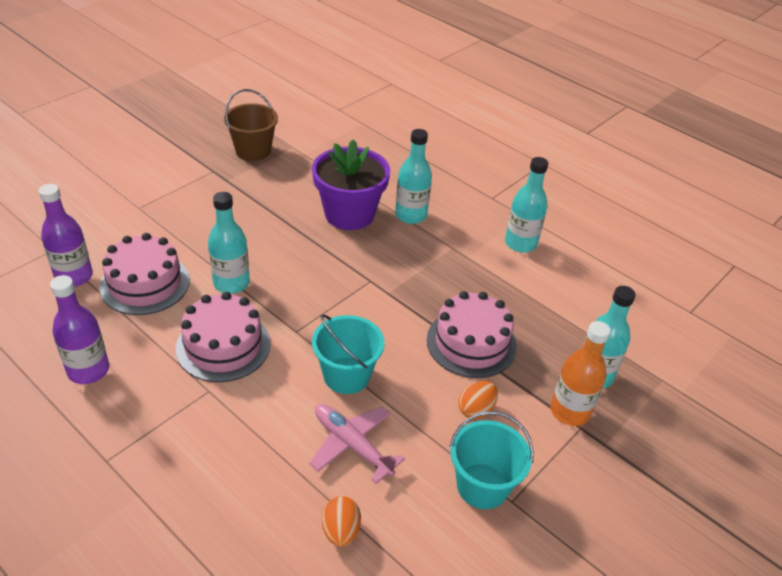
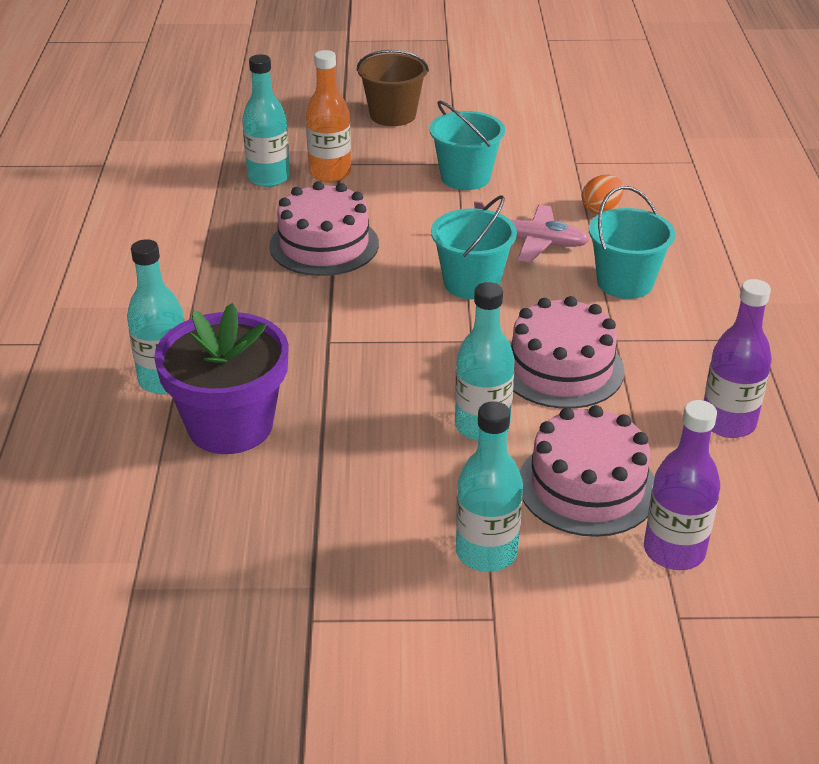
camera: 130 degrees left, 5 degrees down
brown bucket [224,89,278,161] -> brown bucket moved to [357,50,429,126]
pink plane [310,404,405,484] -> pink plane turned 75 degrees counterclockwise [474,201,590,263]
orange egg [458,381,498,419] -> none
turquoise bottle [505,157,548,253] -> turquoise bottle moved to [456,401,523,572]
none -> turquoise bucket [589,186,675,299]

